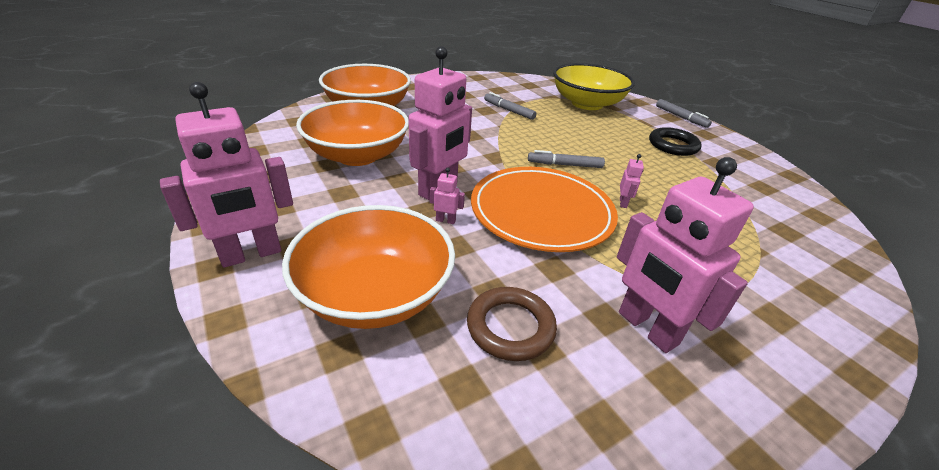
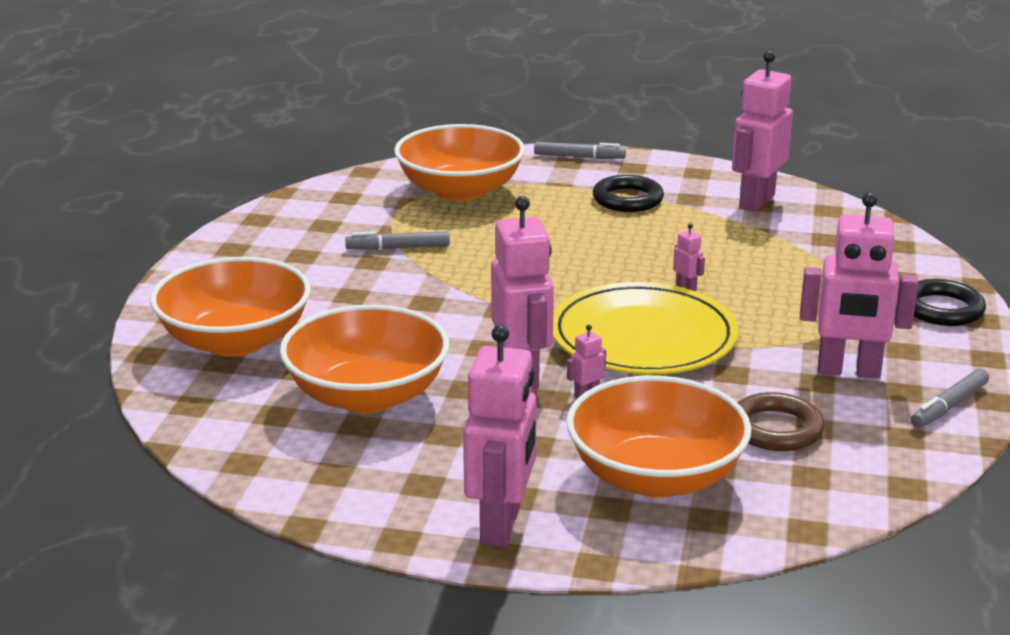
camera: 45 degrees left, 10 degrees down
orange plate [471,167,618,252] -> yellow plate [553,282,738,374]
grey marker [528,150,605,168] -> grey marker moved to [911,368,989,428]
yellow bowl [553,63,635,110] -> orange bowl [394,124,525,201]
none -> pink robot [732,51,793,212]
none -> black ring [914,279,986,326]

